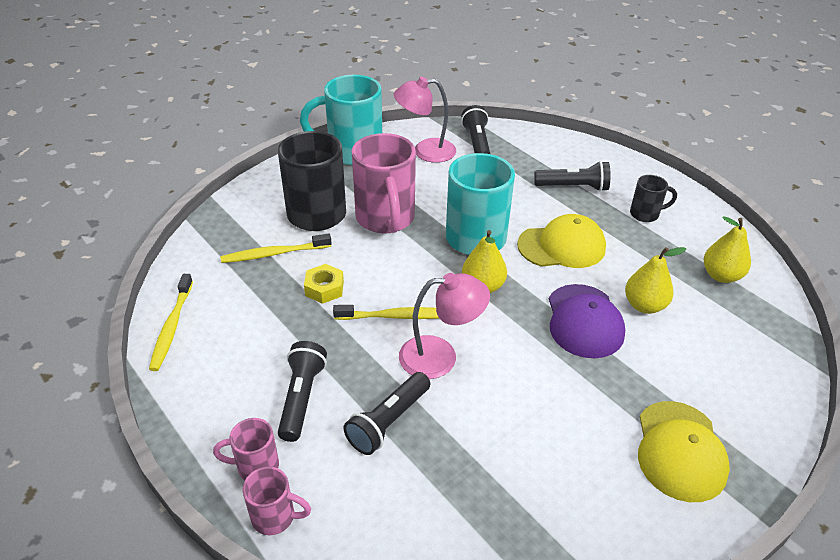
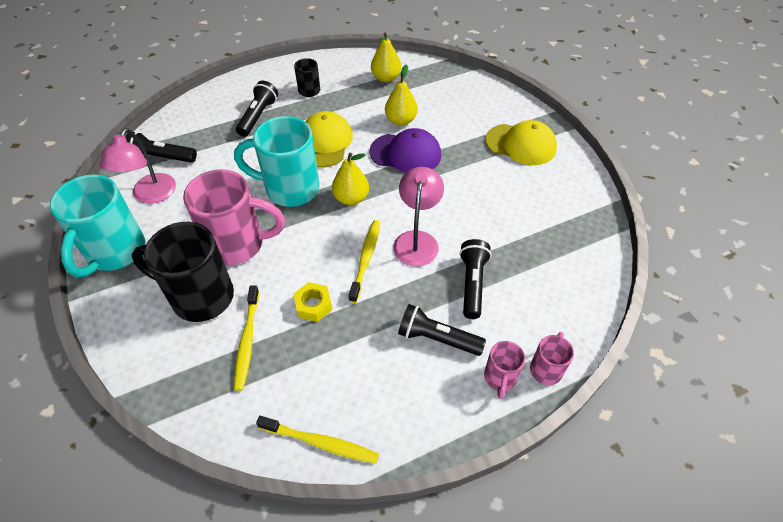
camera: 75 degrees left, 10 degrees up
black flashlight [343,372,430,455] -> black flashlight turned 135 degrees counterclockwise [459,239,492,319]

